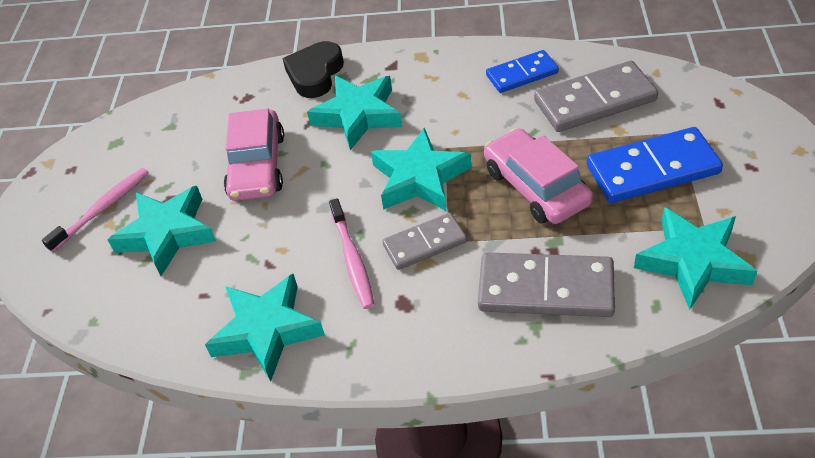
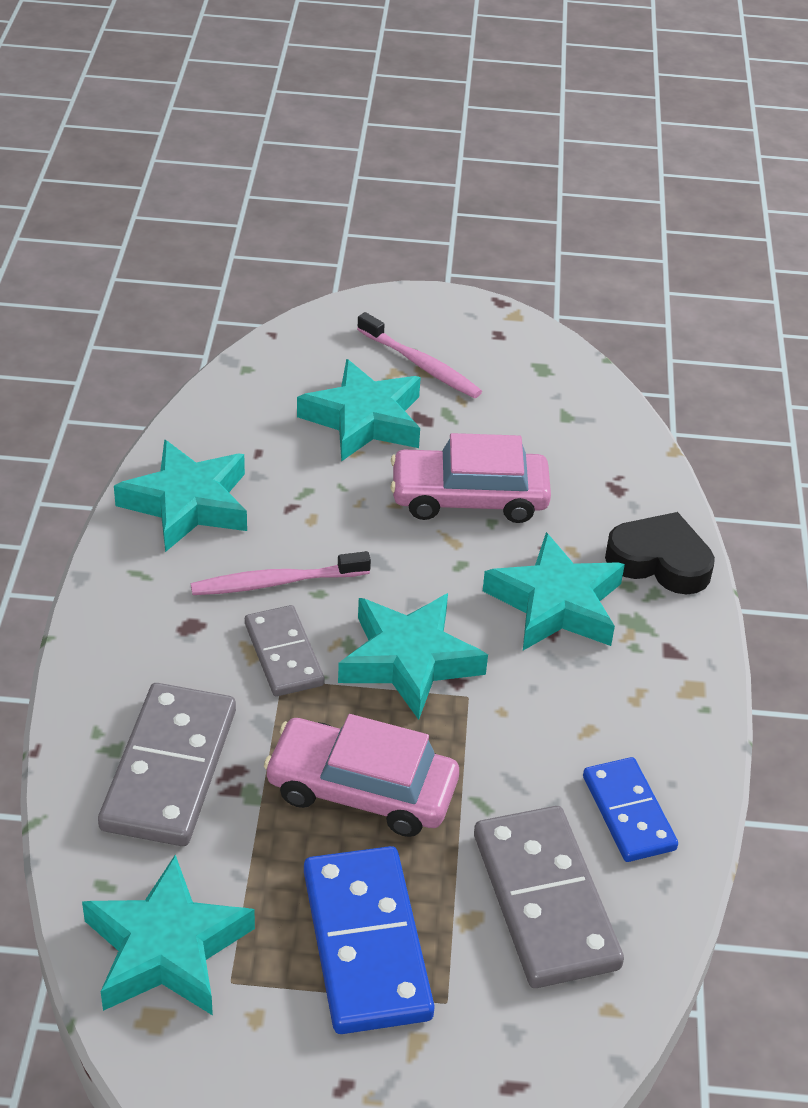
camera: 85 degrees right, 5 degrees down
pink car [484,128,593,224] -> pink car turned 135 degrees counterclockwise [264,714,459,837]

